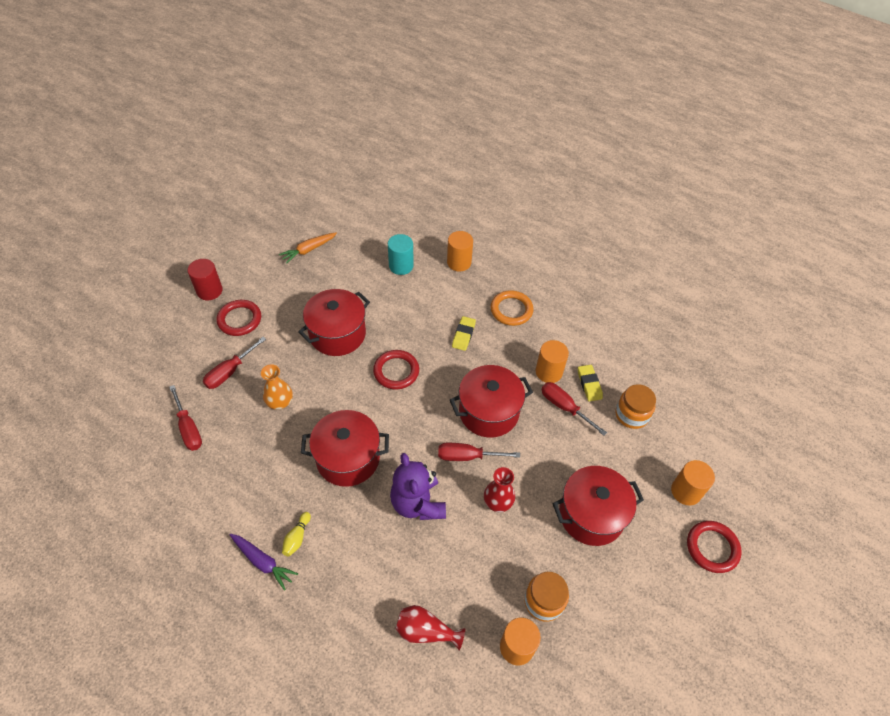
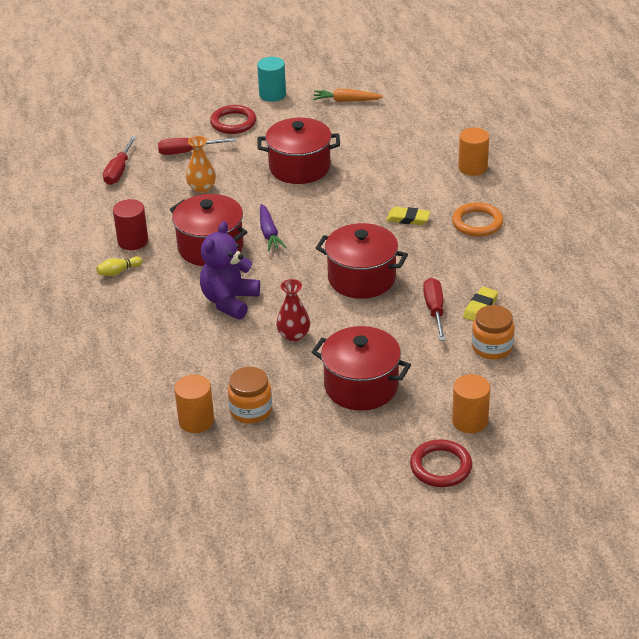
camera: 45 degrees right, 15 degrees down
red cylinder [188,259,223,300] -> red cylinder moved to [113,199,148,250]
purple carrot [230,534,298,591] -> purple carrot moved to [260,204,287,251]
red ring [373,350,419,389] -> none
turquoise cylinder [388,234,414,275] -> turquoise cylinder moved to [257,57,286,102]
red vase [395,605,465,650] -> none
red screwdriver [438,443,520,461] -> none
yellow eraser [452,316,476,351] -> yellow eraser turned 45 degrees clockwise [386,207,430,225]
orange cylinder [536,340,569,383] -> none

